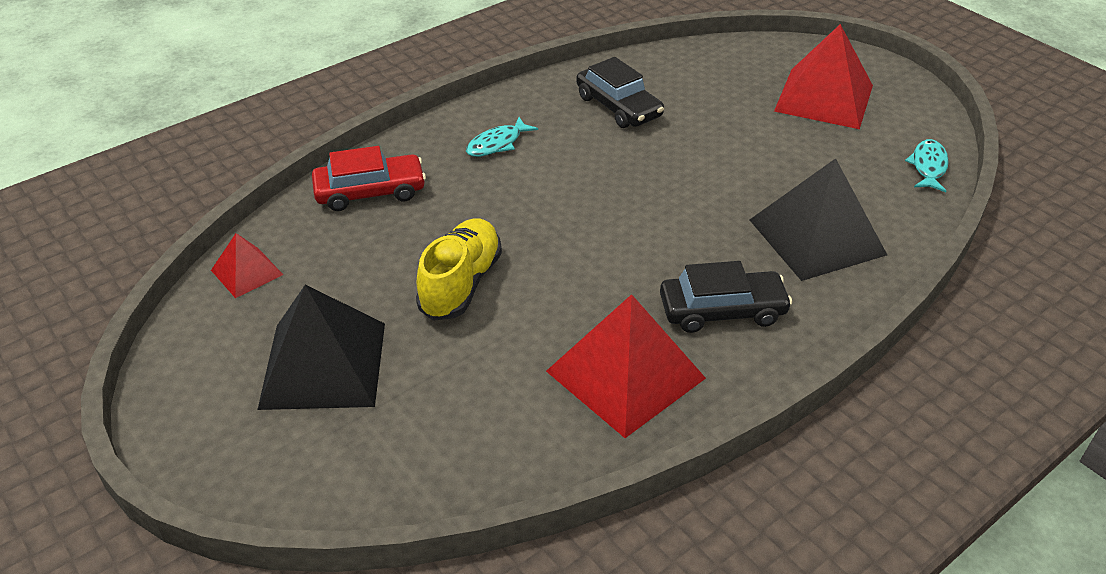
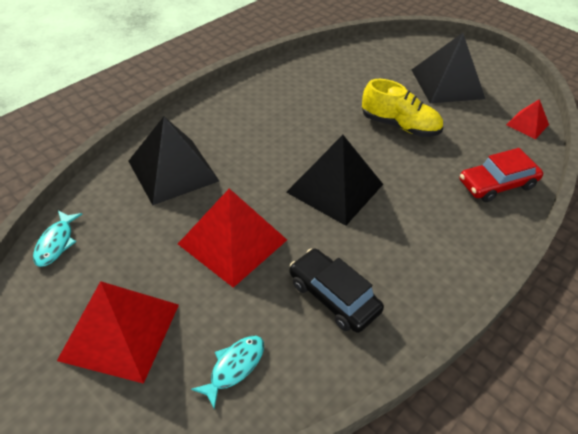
camera: 170 degrees right, 5 degrees up
yellow shoe [416,218,502,321] -> yellow shoe turned 75 degrees counterclockwise [362,79,443,137]
turquoise fish [466,117,538,157] -> turquoise fish moved to [191,336,264,410]
red pyramid [546,294,706,438] -> red pyramid moved to [178,188,287,288]
black car [660,261,792,333] -> none
none -> black pyramid [286,135,383,226]

